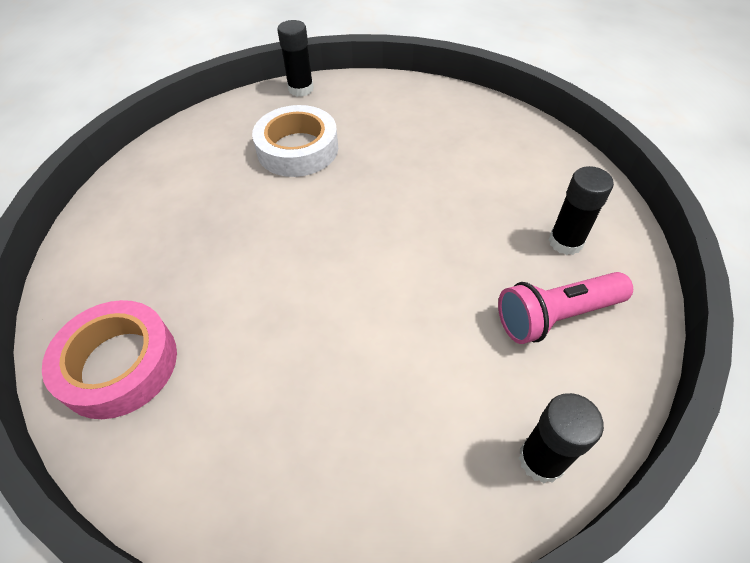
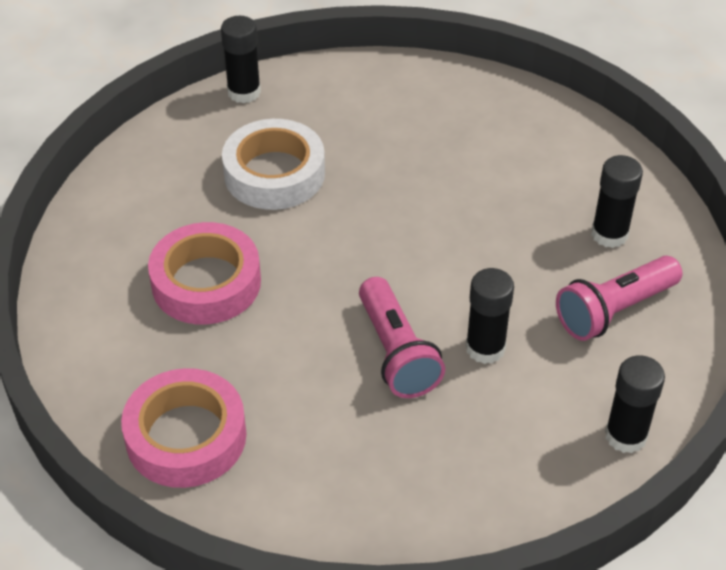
camera: 15 degrees left, 5 degrees down
none -> pink tape [148,222,261,325]
none -> pink flashlight [359,277,445,398]
none -> black glue stick [466,268,514,364]

